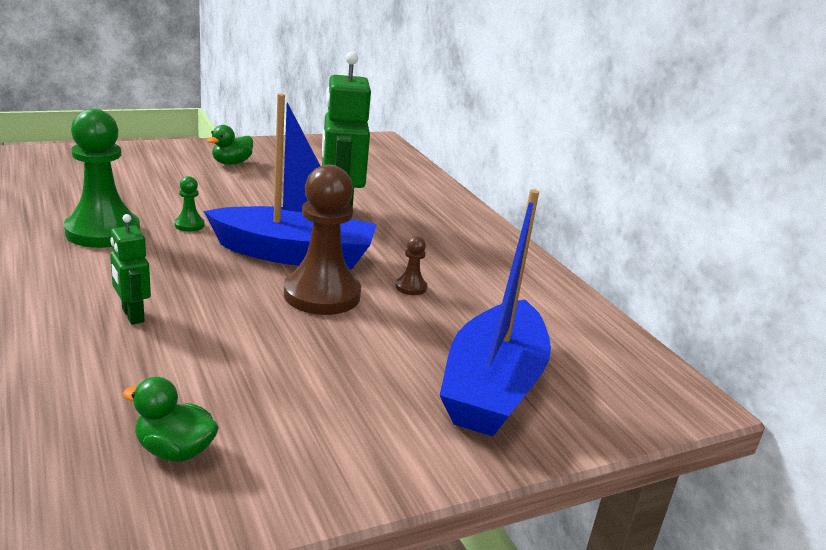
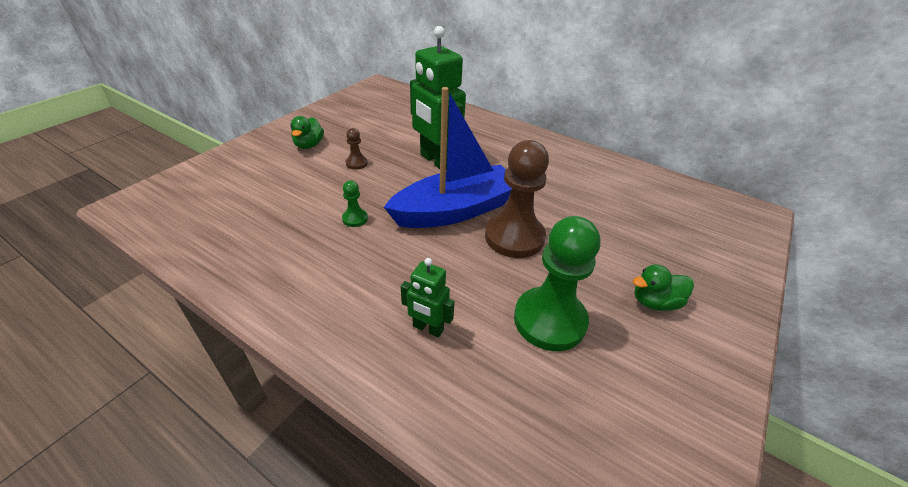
camera: 30 degrees left, 15 degrees up
green pawn [64,108,140,248] -> green pawn moved to [514,216,600,351]
green duck [123,377,219,462] -> green duck moved to [633,265,694,311]
brown pawn [396,236,427,295] -> brown pawn moved to [346,128,368,170]
blue boat [440,190,551,436] -> none

